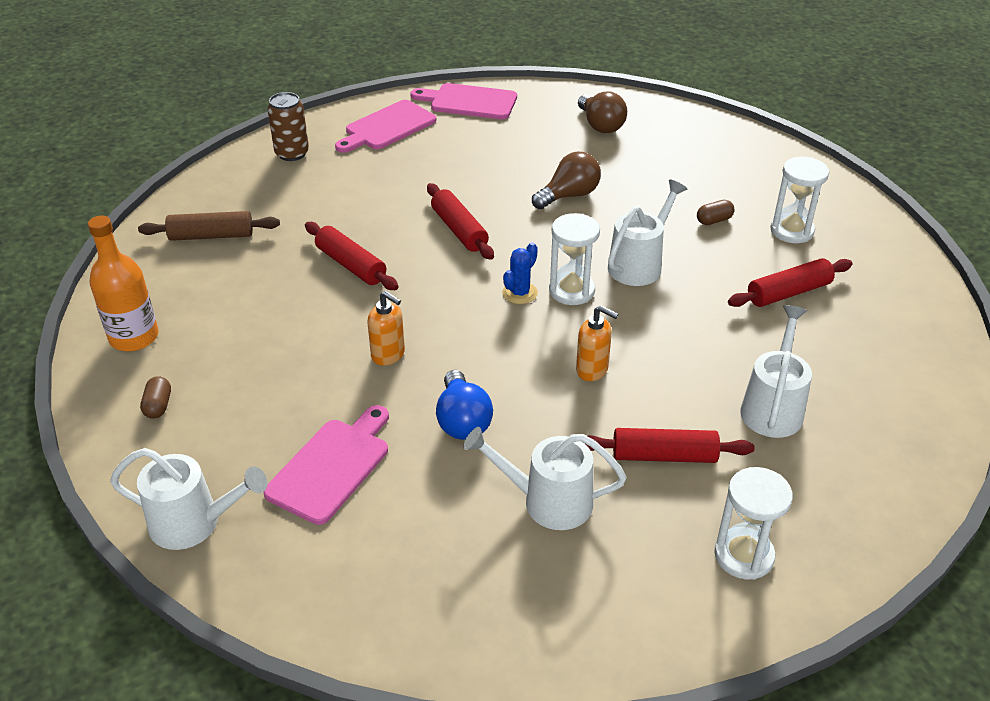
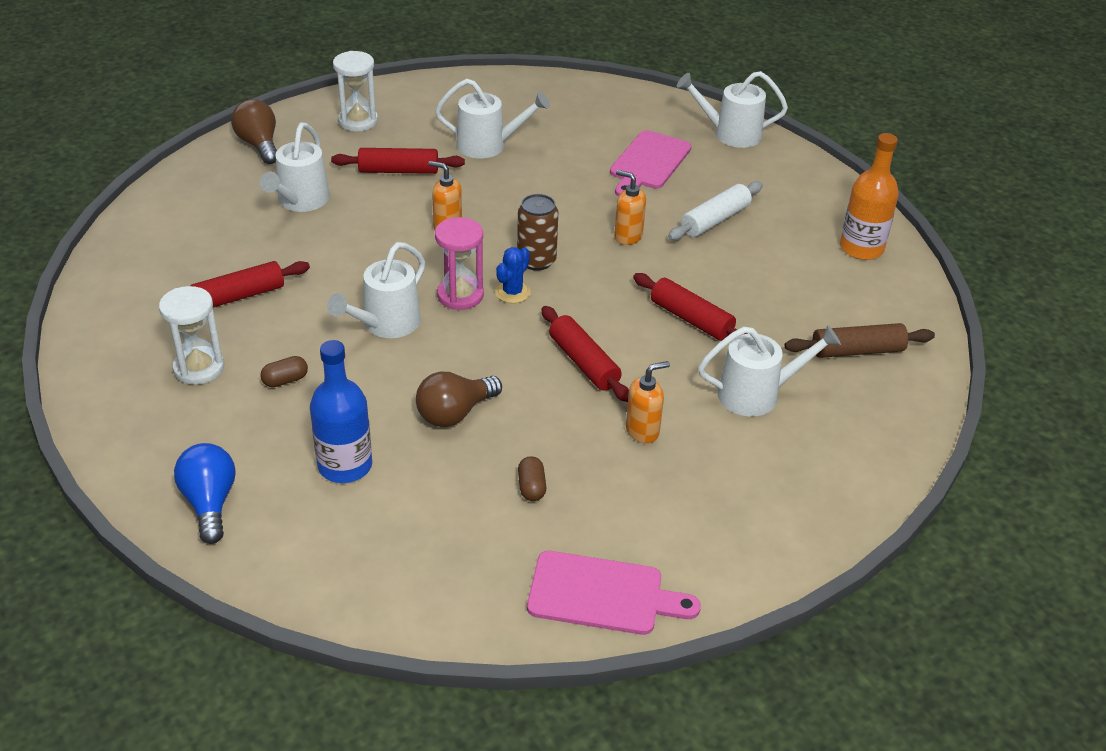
camera: 175 degrees right, 0 degrees up
brown capsule [140,376,171,419] -> brown capsule moved to [518,456,546,501]
brown can [267,92,309,161] -> brown can moved to [517,194,558,271]
pink cutting board [335,100,437,153] -> none
blue light bulb [436,370,493,440] -> blue light bulb moved to [174,443,235,544]
white hourglass [549,213,600,305] -> pink hourglass [435,217,484,310]
brown light bulb [578,91,627,133] -> brown light bulb moved to [231,99,277,164]
none -> blue bottle [310,340,372,483]
none -> orange soap dispenser [626,361,670,443]
none -> white rolling pin [668,181,763,240]
none -> white watering can [698,325,841,416]

